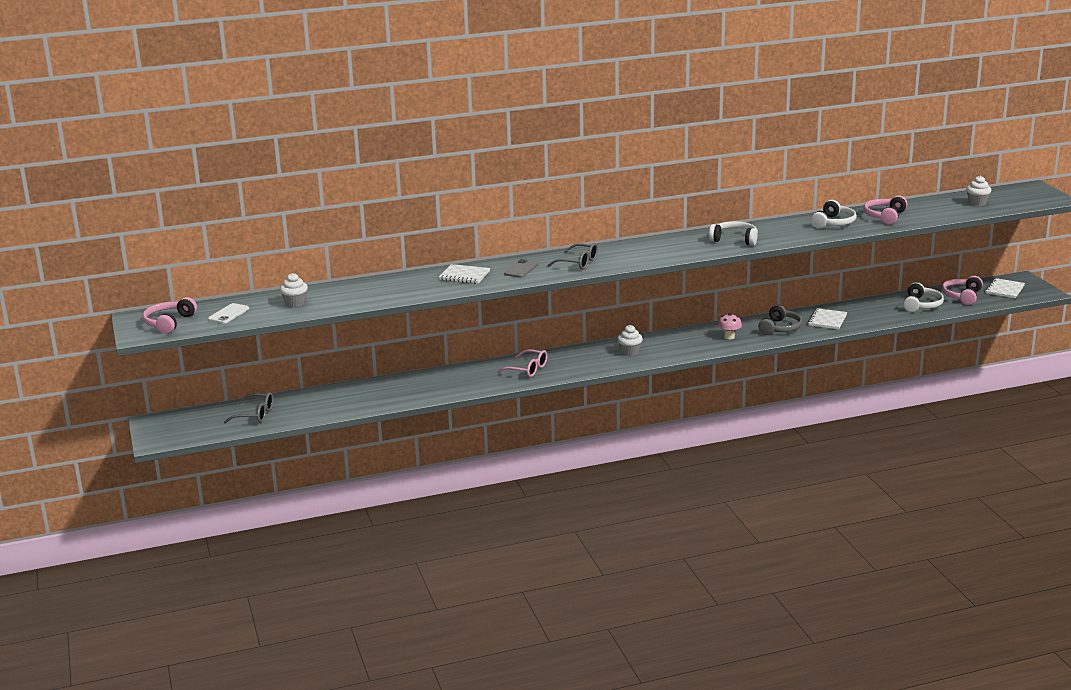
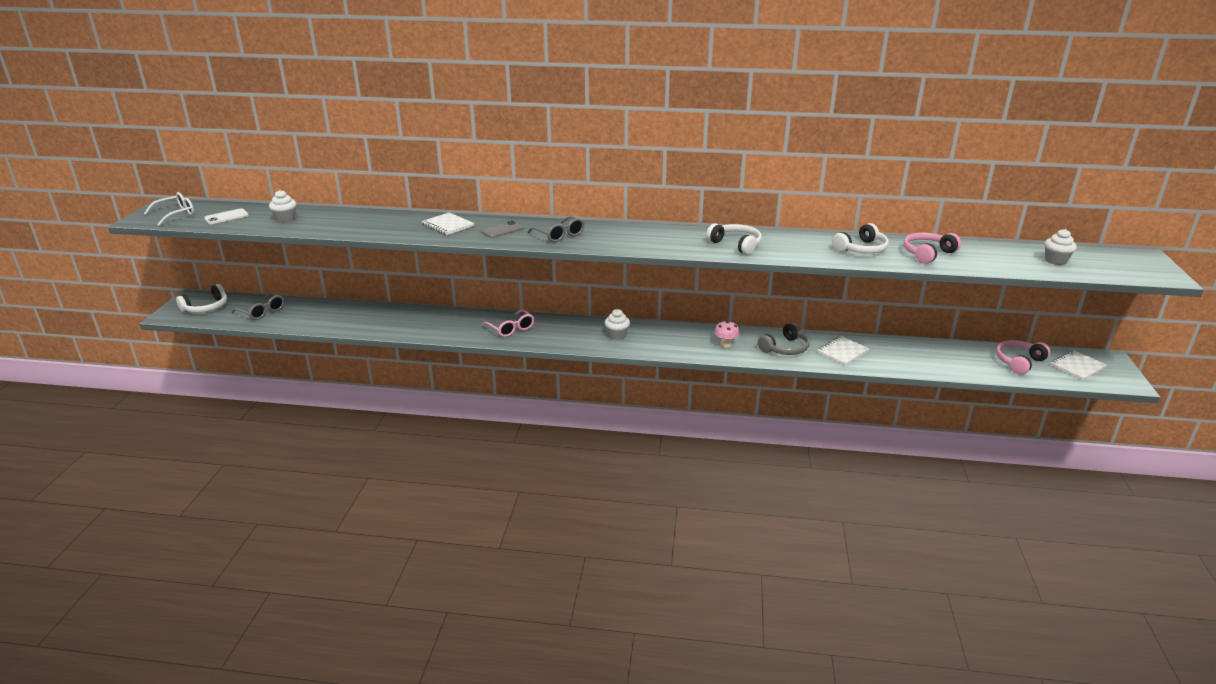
camera: 25 degrees right, 5 degrees up
pink headphones [143,297,197,334] -> white glasses [144,192,194,226]
white headphones [903,282,944,312] -> white headphones moved to [176,284,227,313]

